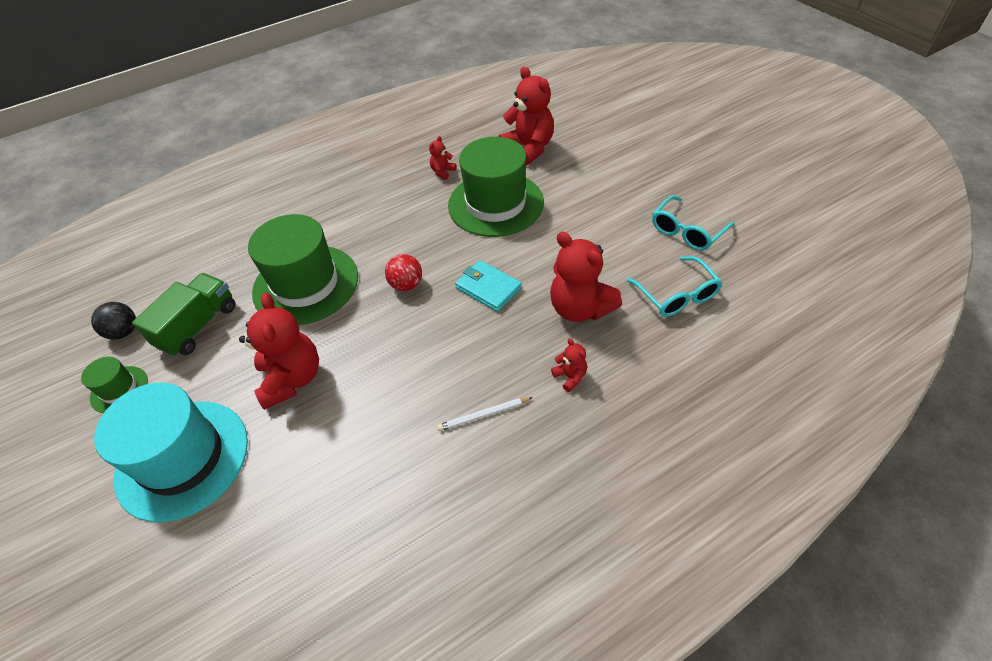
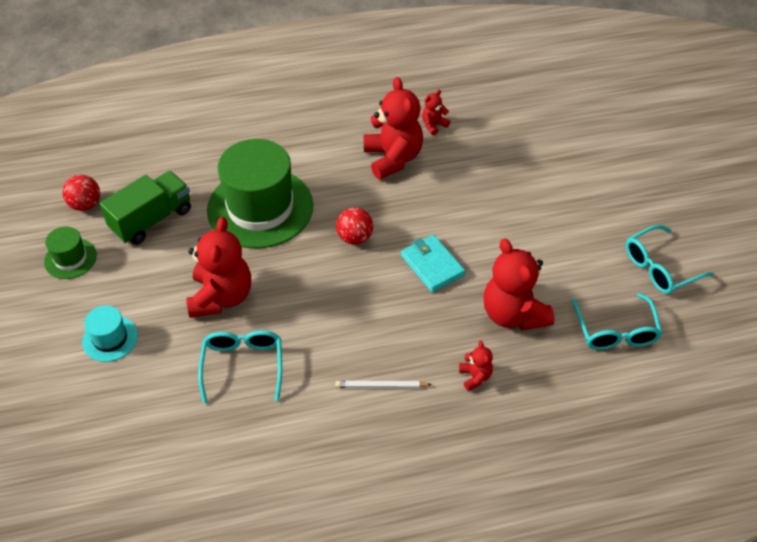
camera: 15 degrees right, 0 degrees up
black ball [91,302,136,340] -> red ball [62,175,100,211]
turquoise hat [94,383,248,522] -> turquoise hat [82,306,138,362], size x0.47
green hat [448,137,544,237] -> none
red teddy bear [499,67,554,166] -> red teddy bear moved to [364,77,423,179]
none -> turquoise glasses [198,330,282,403]

